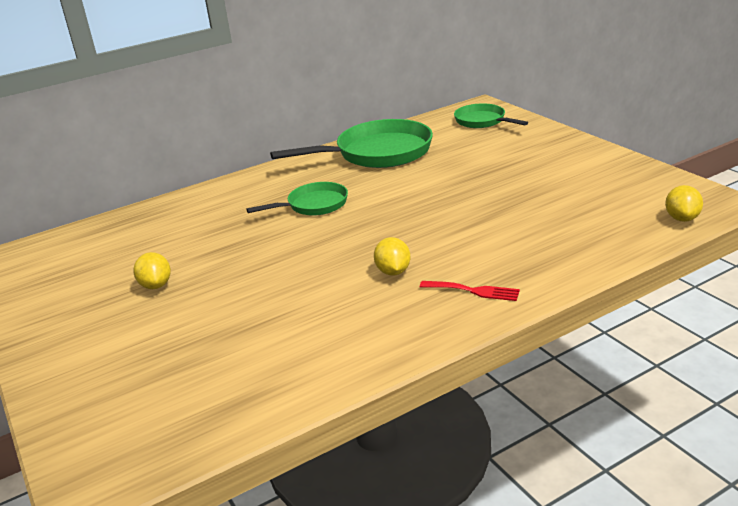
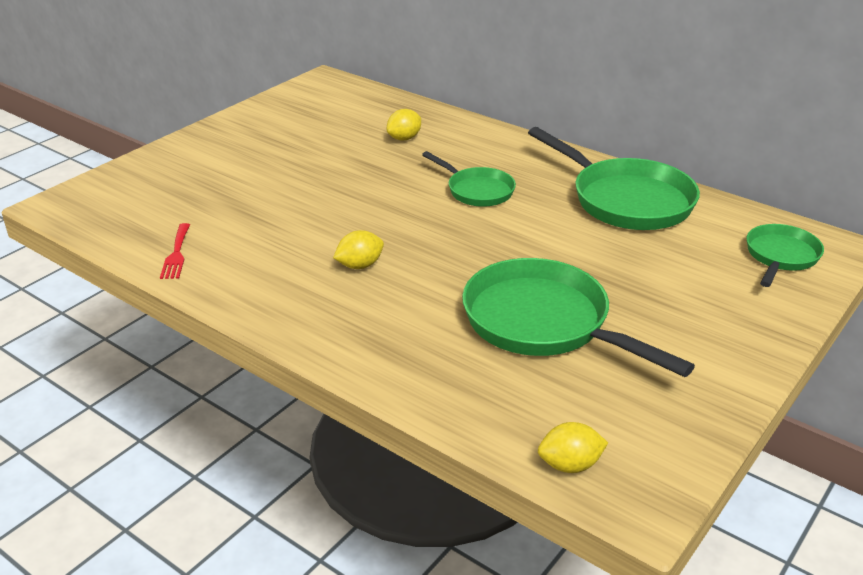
camera: 65 degrees right, 5 degrees up
yellow lemon [133,252,171,289] -> yellow lemon moved to [387,109,421,141]
red fork [420,281,520,301] -> red fork moved to [160,223,190,279]
none -> green pan [462,258,695,377]

